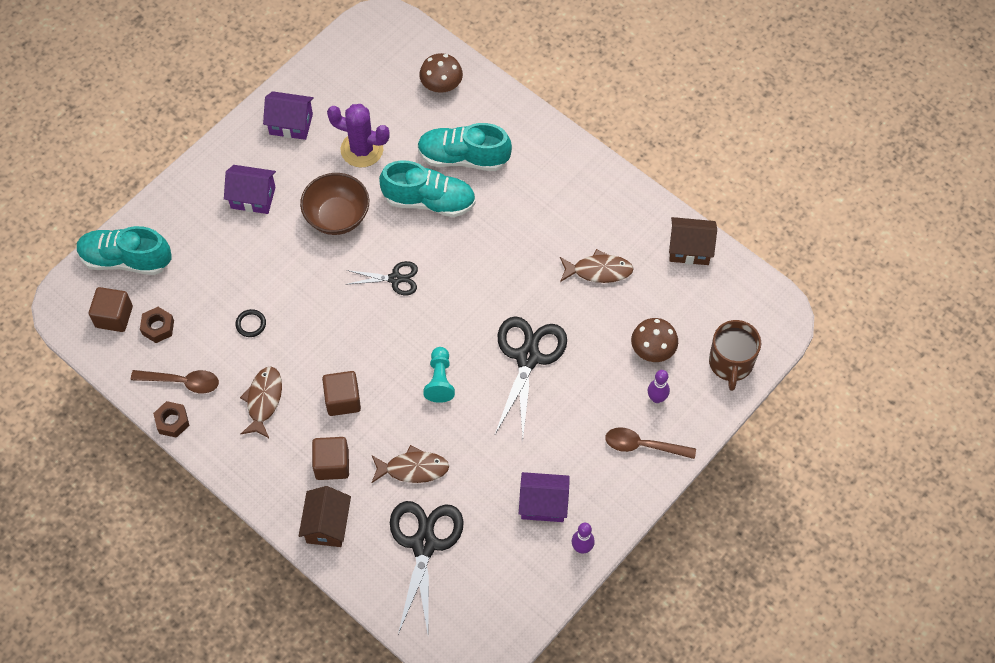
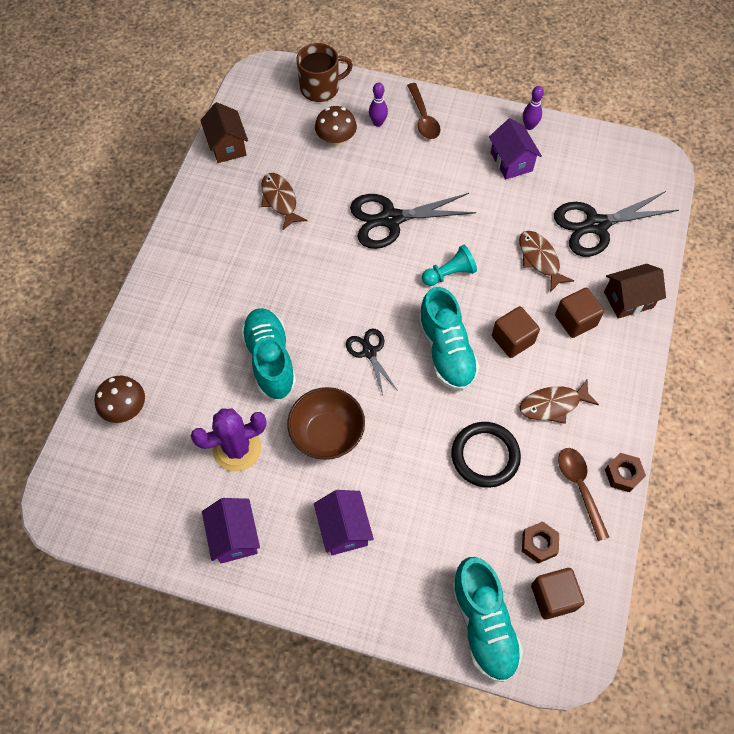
camera: 115 degrees left, 0 degrees up
black ring [235,309,266,337] -> black ring [451,422,521,488], size x2.09
purple cactus [327,104,390,167] -> purple cactus turned 75 degrees clockwise [191,408,267,471]
turquoise shoe [417,123,512,171] -> turquoise shoe moved to [418,287,479,391]

